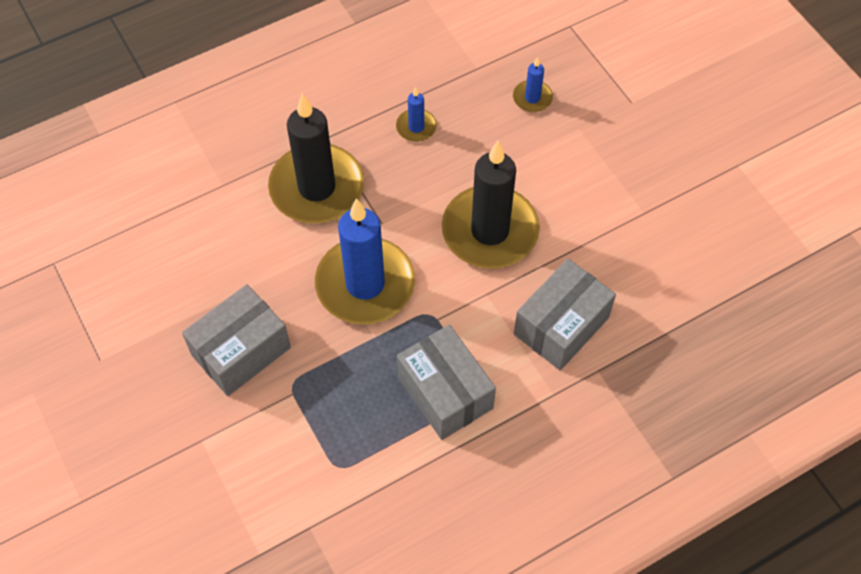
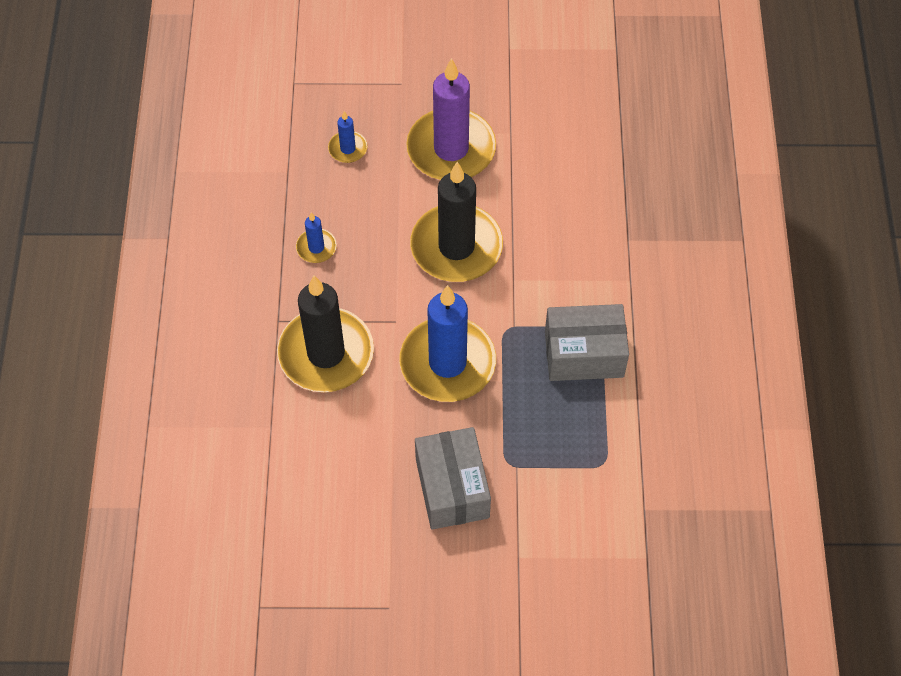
camera: 60 degrees left, 0 degrees up
grey box [514,259,616,370] -> none
none -> purple candle [406,58,496,180]

